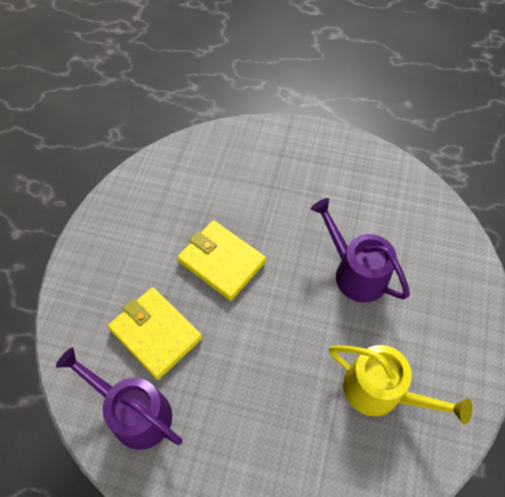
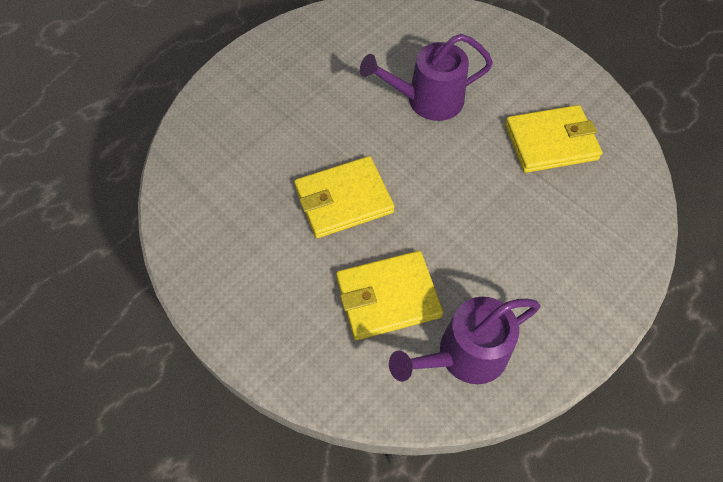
camera: 60 degrees left, 0 degrees up
yellow watering can [329,345,473,425] -> yellow wallet [505,105,602,173]

